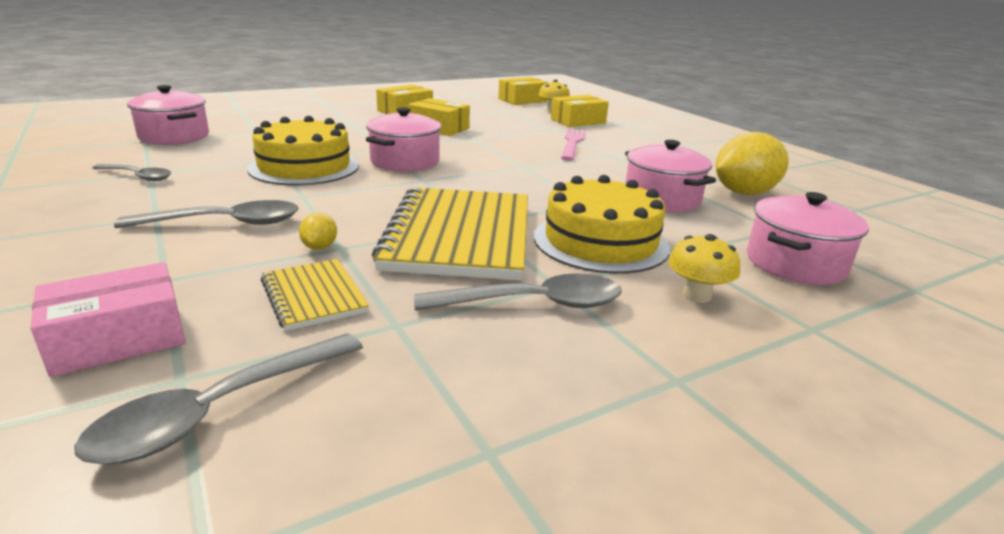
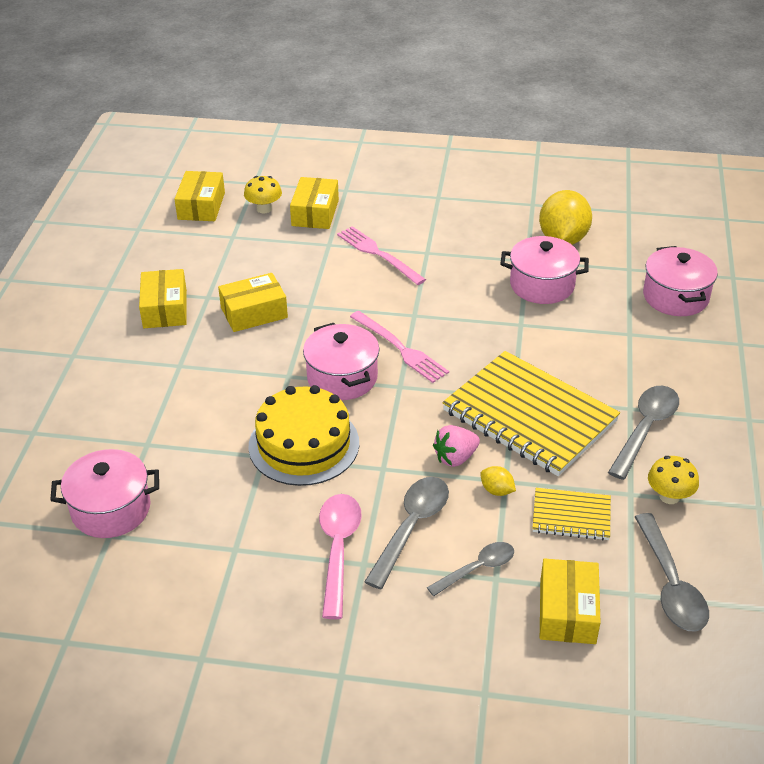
camera: 50 degrees left, 15 degrees up
pink box [30,262,186,377] -> yellow box [540,558,601,644]
grey spoon [93,164,171,181] -> grey spoon moved to [427,542,514,596]
yellow cake [534,175,670,274] -> none
yellow mushroom [668,234,740,303] -> yellow mushroom moved to [648,456,699,504]
none -> pink spoon [319,494,362,619]
none -> pink fork [350,311,449,383]
none -> pink strawberry [433,425,480,467]

